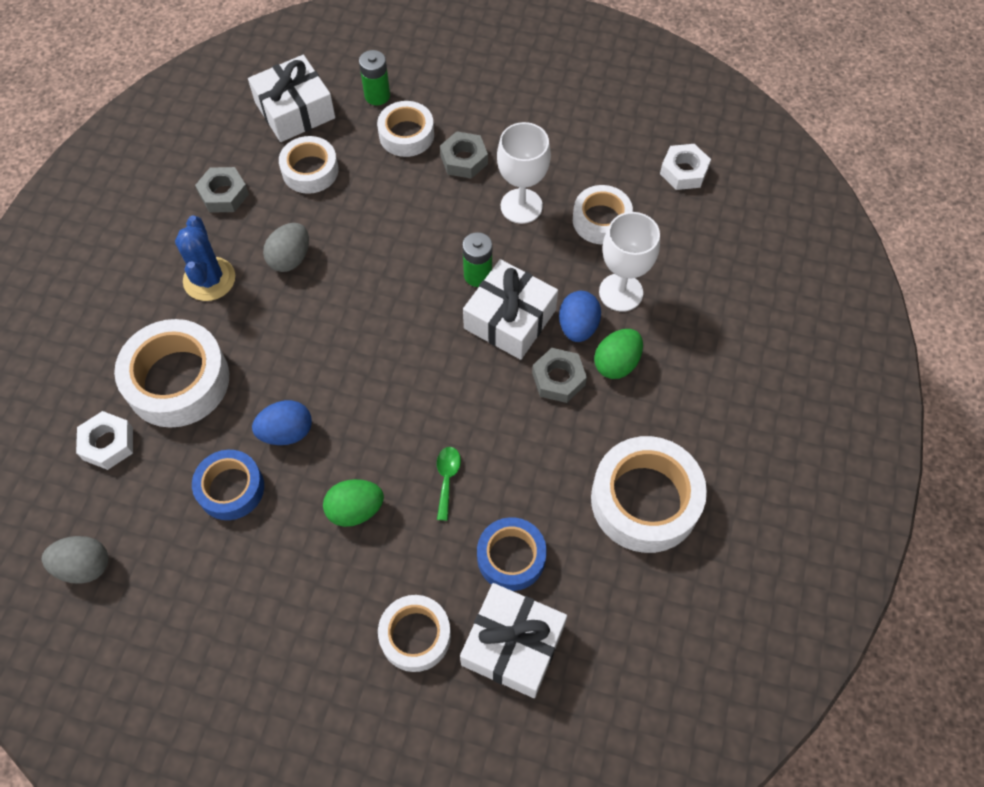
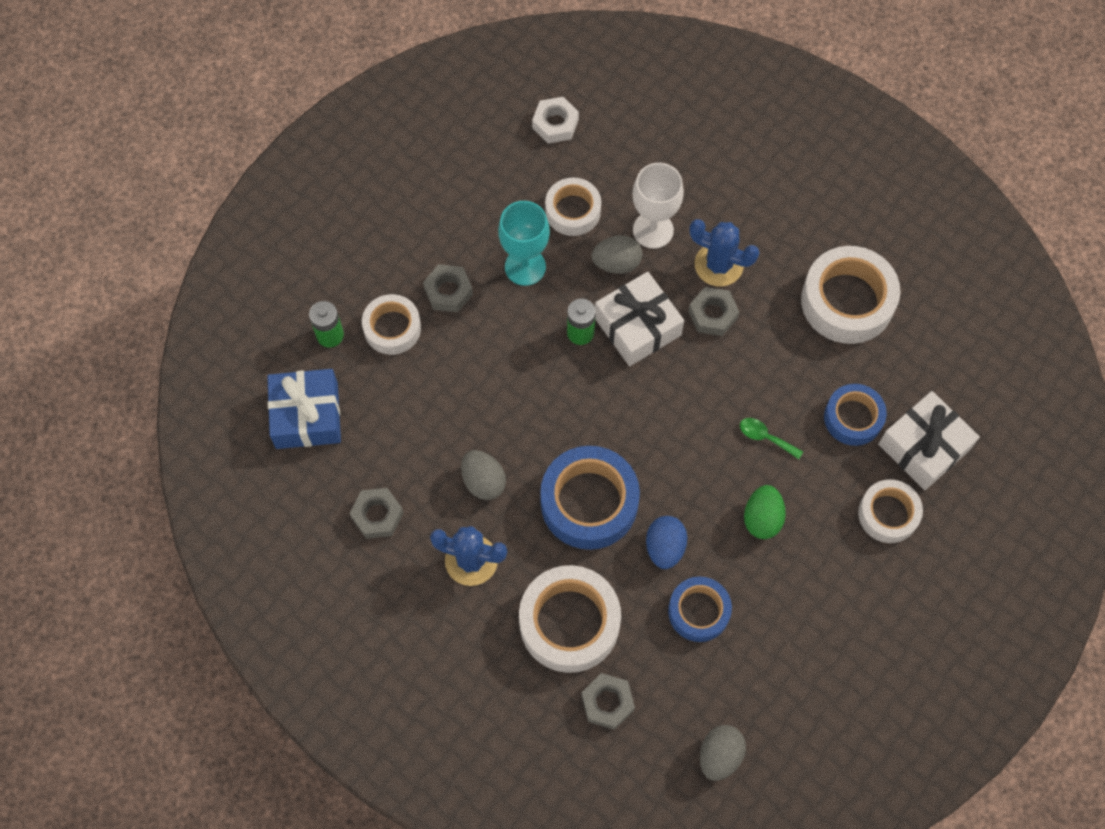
camera: 65 degrees left, 5 degrees up
white nut [76,411,133,470] -> grey nut [581,673,635,730]
white gift [248,55,335,142] -> blue gift [267,369,341,449]
white tape [279,136,339,194] -> none
white goblet [497,122,551,224] -> turquoise goblet [498,201,550,286]
blue egg [559,291,601,342] -> none
green egg [594,329,643,379] -> blue cactus [689,219,760,287]
none -> blue tape [540,446,640,550]
none -> grey egg [592,235,642,274]

